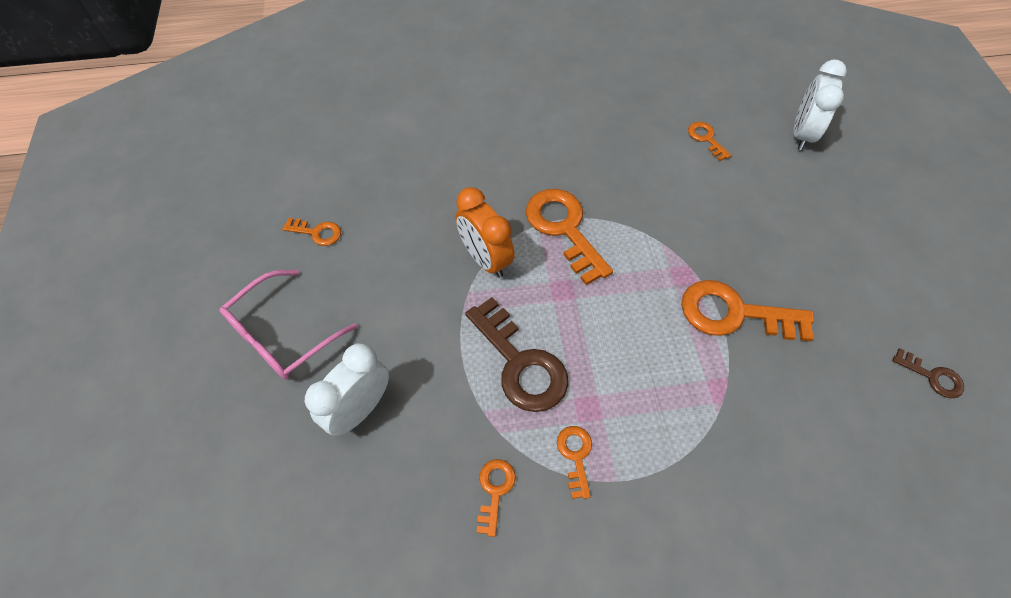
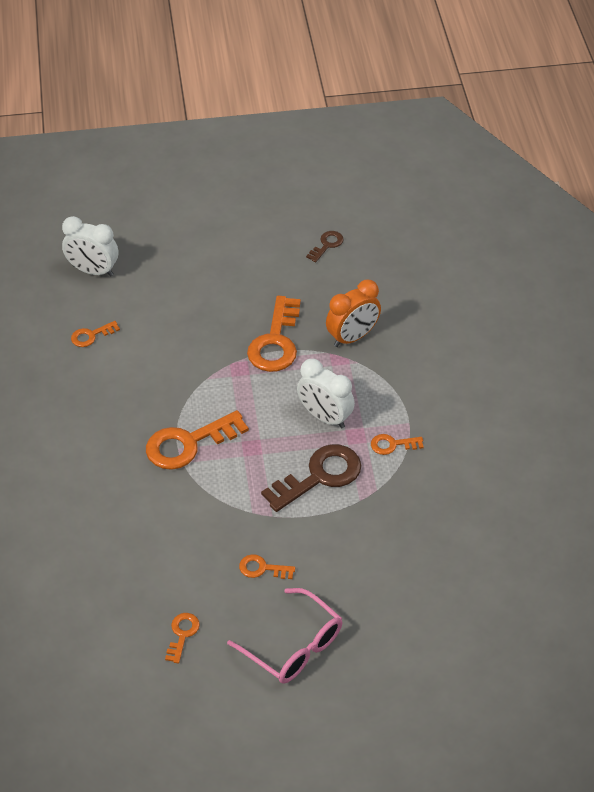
camera: 90 degrees left, 10 degrees down
white clock [305,343,389,436] -> white clock moved to [297,359,355,428]
orange clock [456,187,515,278] -> orange clock moved to [326,280,381,347]
orange key [477,459,516,537] -> orange key moved to [239,554,295,579]

